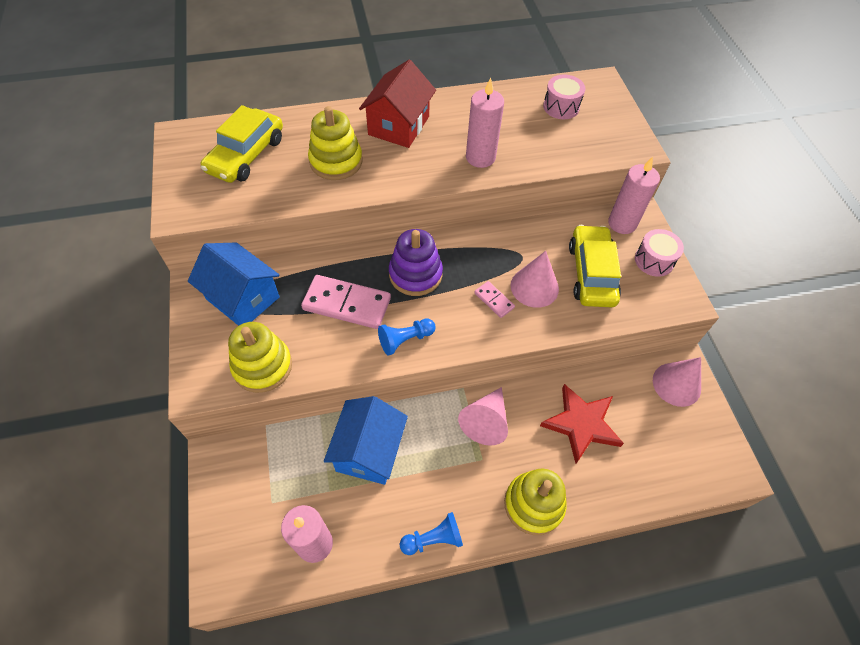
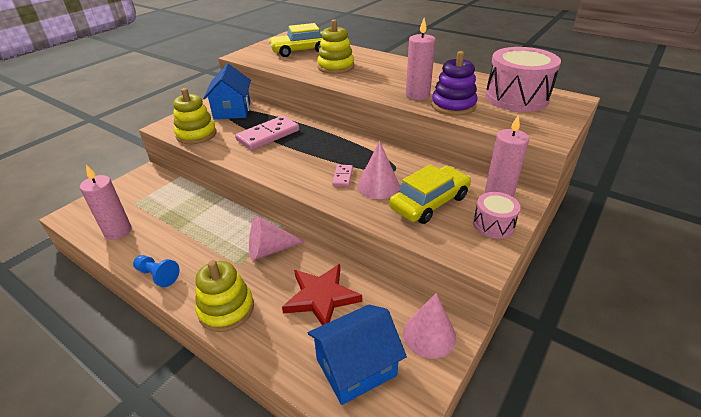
camera: 50 degrees right, 20 degrees down
pink domino [301,275,391,329] -> pink domino turned 75 degrees clockwise [235,116,299,150]
blue house [324,396,408,485] -> blue house moved to [308,305,407,405]
red house [359,60,436,148] -> none
blue pawn [378,319,436,356] -> none
purple stacking toy [389,229,443,296] -> purple stacking toy moved to [431,51,478,116]
pink drum [543,75,585,119] -> pink drum [485,47,561,112], size x1.91

